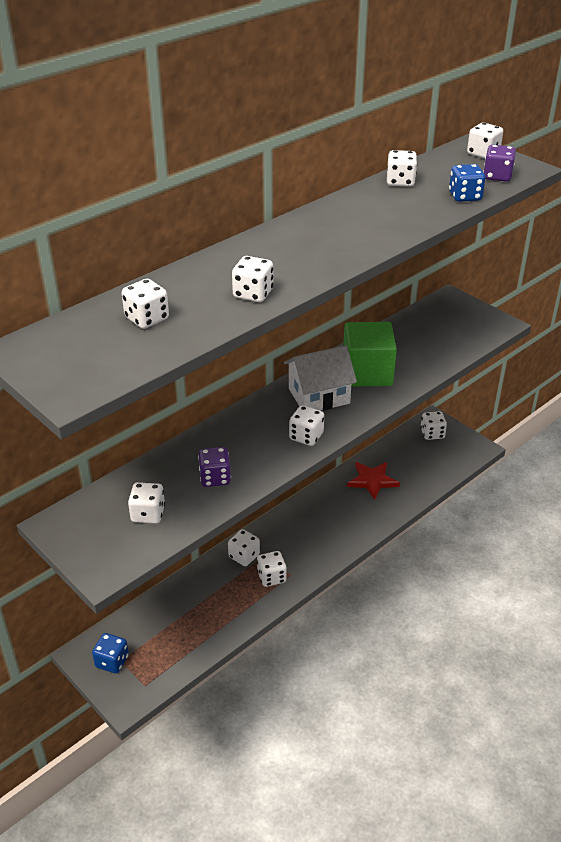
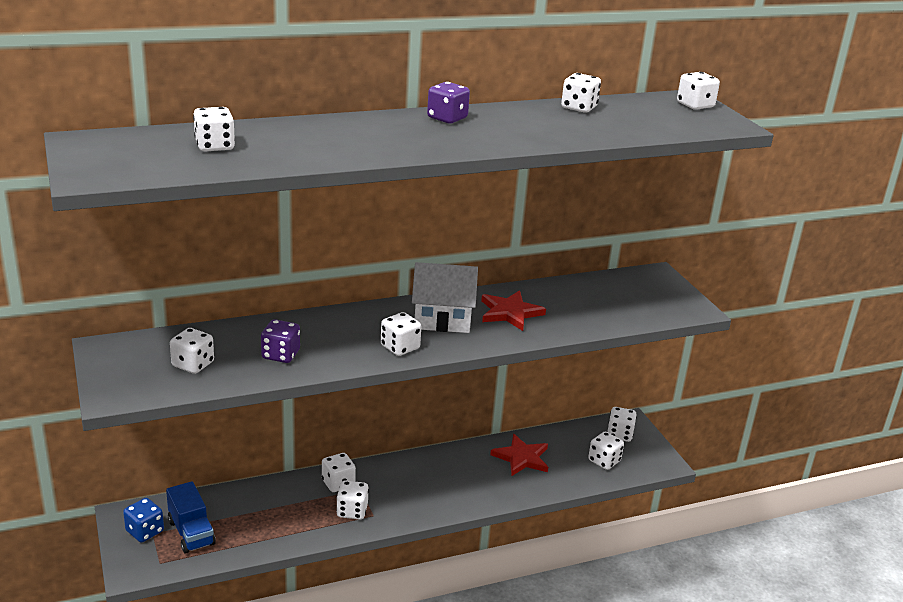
camera: 20 degrees right, 10 degrees down
white dice [232,256,273,302] -> white dice moved to [588,432,624,470]
green cube [343,322,397,386] -> red star [481,290,546,331]
blue dice [449,164,485,202] -> none
purple dice [483,145,516,182] -> purple dice moved to [427,82,470,123]
none -> blue truck [166,481,216,553]

